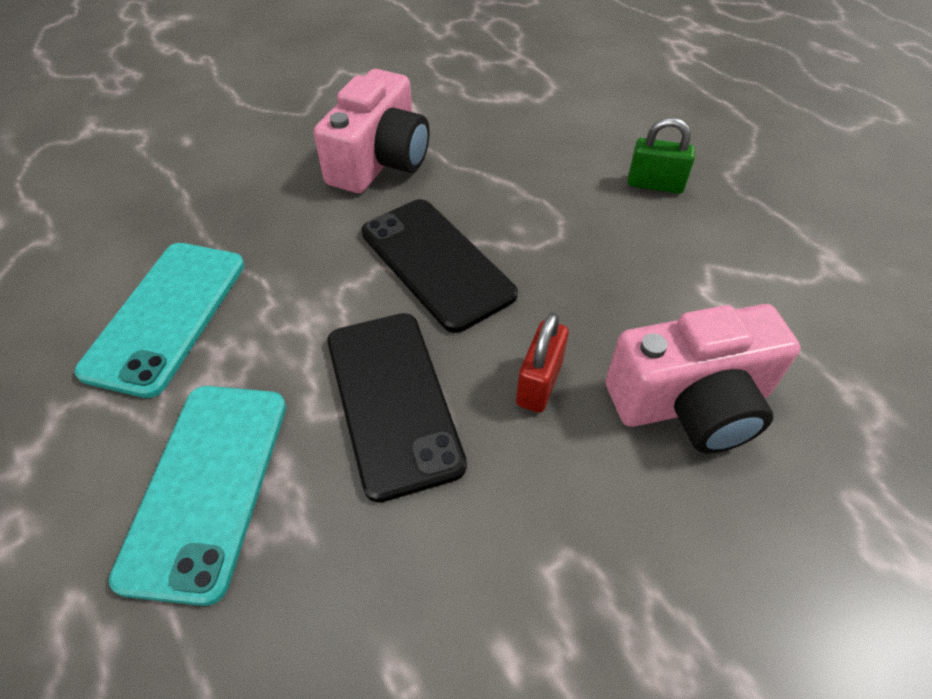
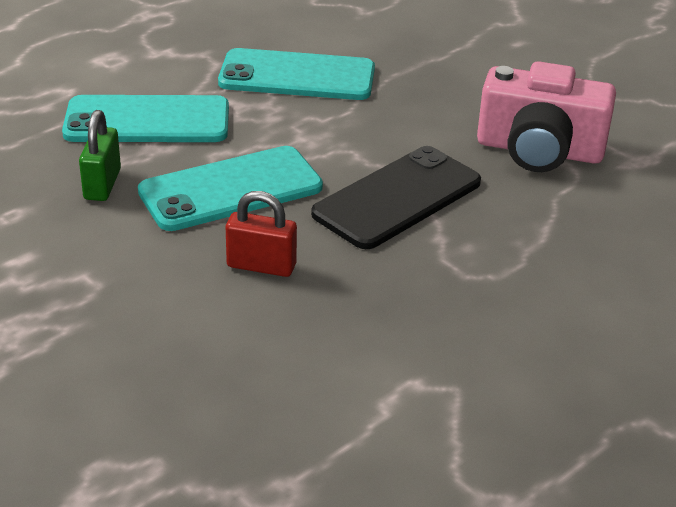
camera: 80 degrees right, 15 degrees down
black phone [327,313,467,503] -> turquoise phone [138,146,323,231]
pink camera [606,304,800,453] -> none
green padlock [627,117,695,194] -> green padlock moved to [79,110,121,201]

